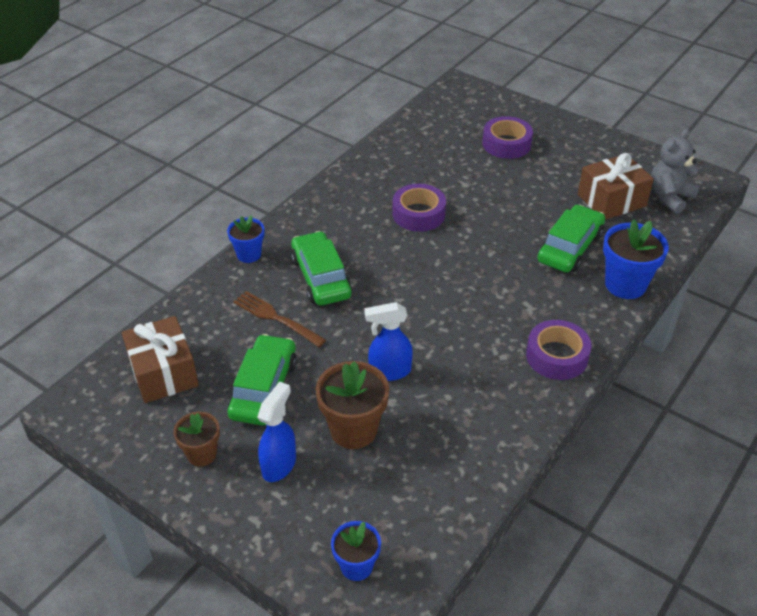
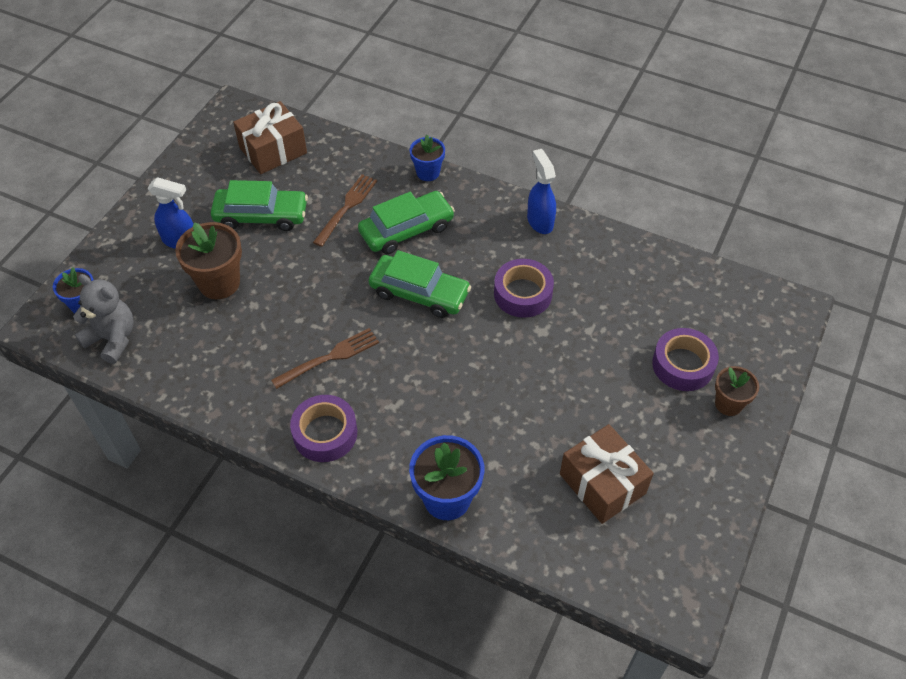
camera: 80 degrees right, 10 degrees up
brown flower pot [173,412,220,466] -> brown flower pot moved to [715,366,759,416]
blue spray bottle [364,302,413,381] -> blue spray bottle moved to [527,149,556,234]
green car [538,205,605,273] -> green car moved to [369,250,471,318]
grey teddy bear [651,129,700,214] -> grey teddy bear moved to [73,274,134,364]
none -> brown fork [271,328,379,389]

